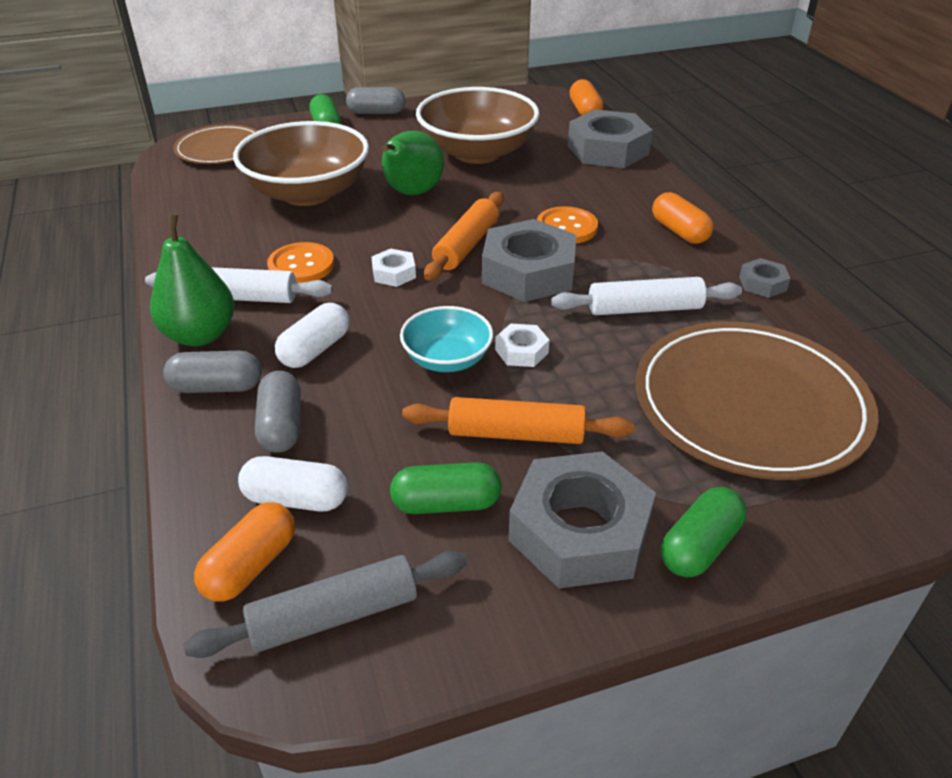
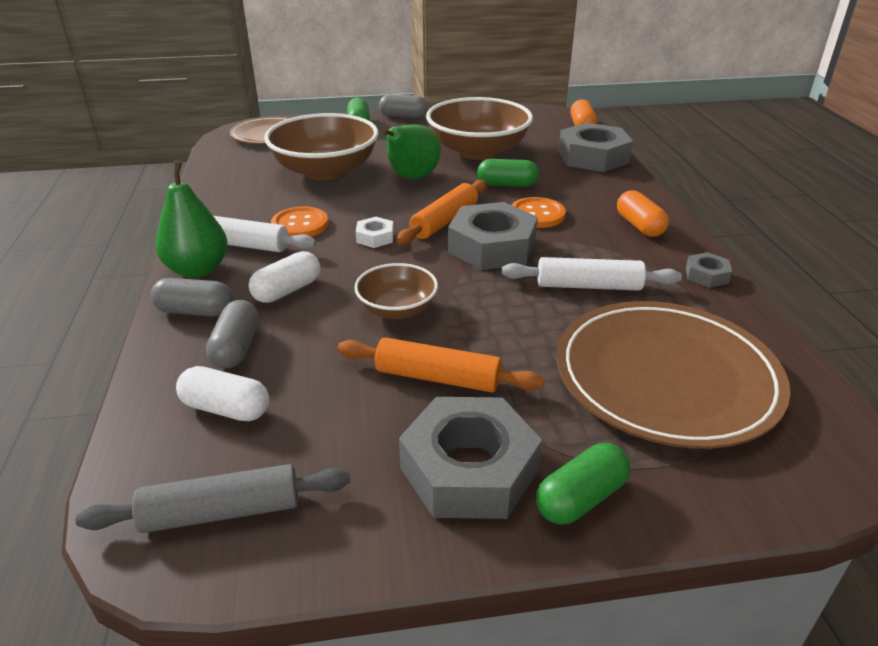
camera: 10 degrees right, 5 degrees down
orange capsule [194,502,295,602] -> none
green capsule [390,462,502,514] -> green capsule moved to [477,159,539,187]
turquoise bowl [400,306,493,372] -> brown bowl [354,263,438,319]
white nut [495,324,550,367] -> none

